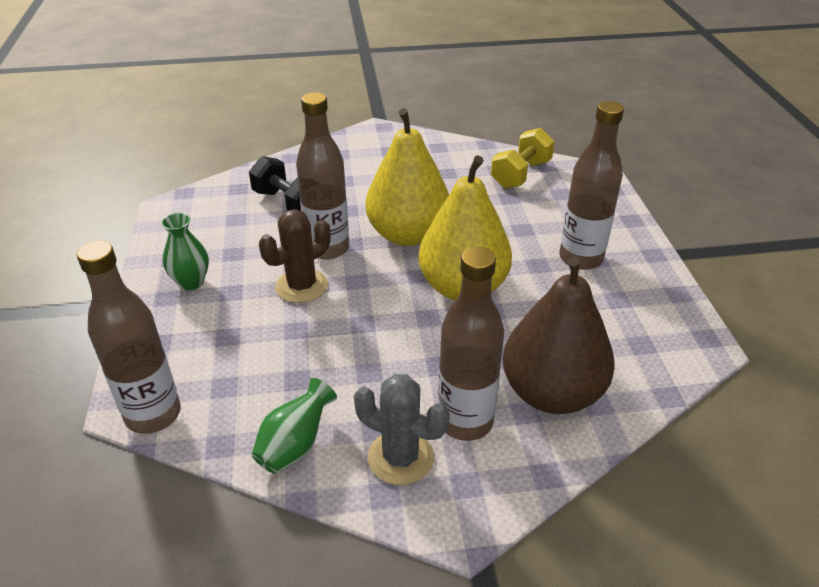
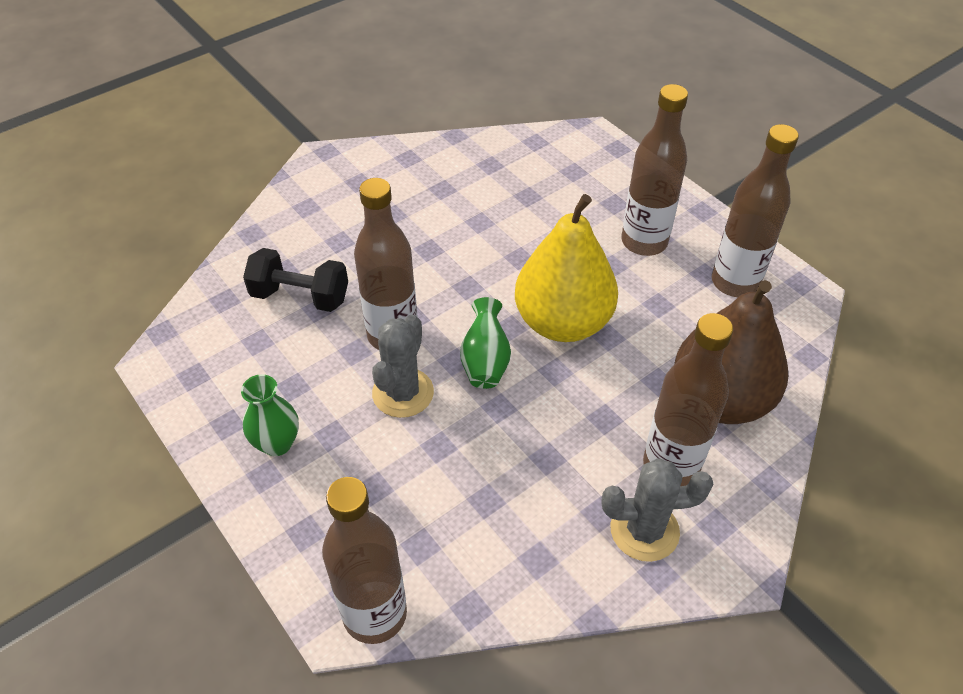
camera: 30 degrees left, 10 degrees up
green vase [252,378,337,474] -> green vase moved to [460,297,511,389]
brown cactus [259,209,330,303] -> grey cactus [372,315,434,418]
yellow pear [366,108,449,246] -> none
yellow dumbbell [491,128,555,189] -> none
none -> brown bottle [712,124,799,297]

